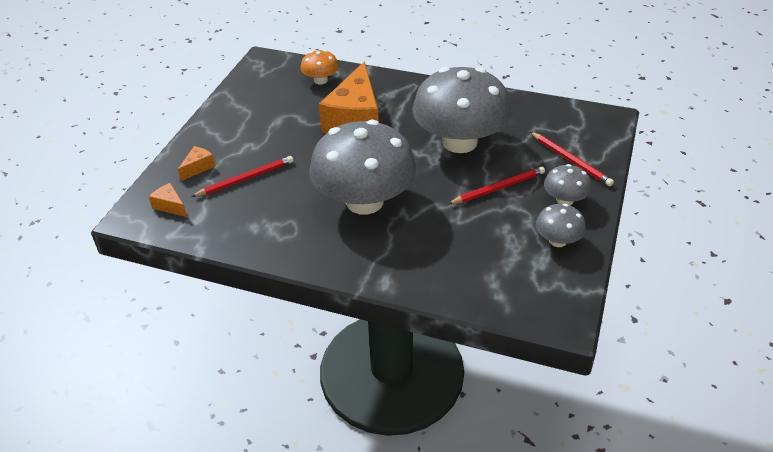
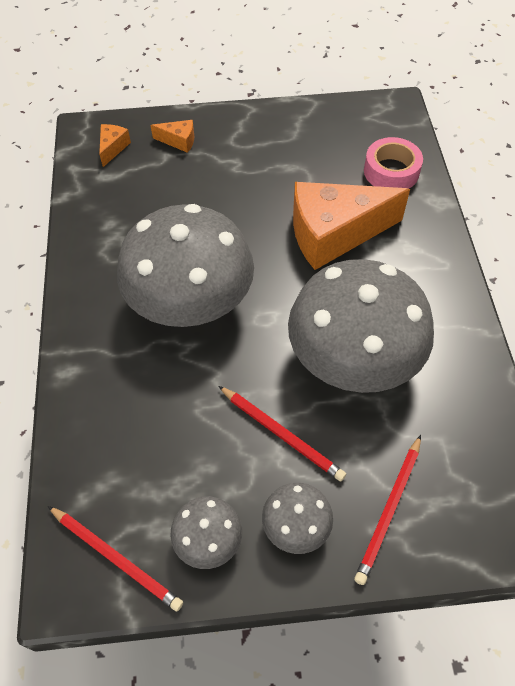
camera: 65 degrees right, 15 degrees up
red pencil [191,156,294,197] -> red pencil moved to [48,506,183,611]
orange mushroom [300,50,339,84] -> pink tape [364,137,423,188]

